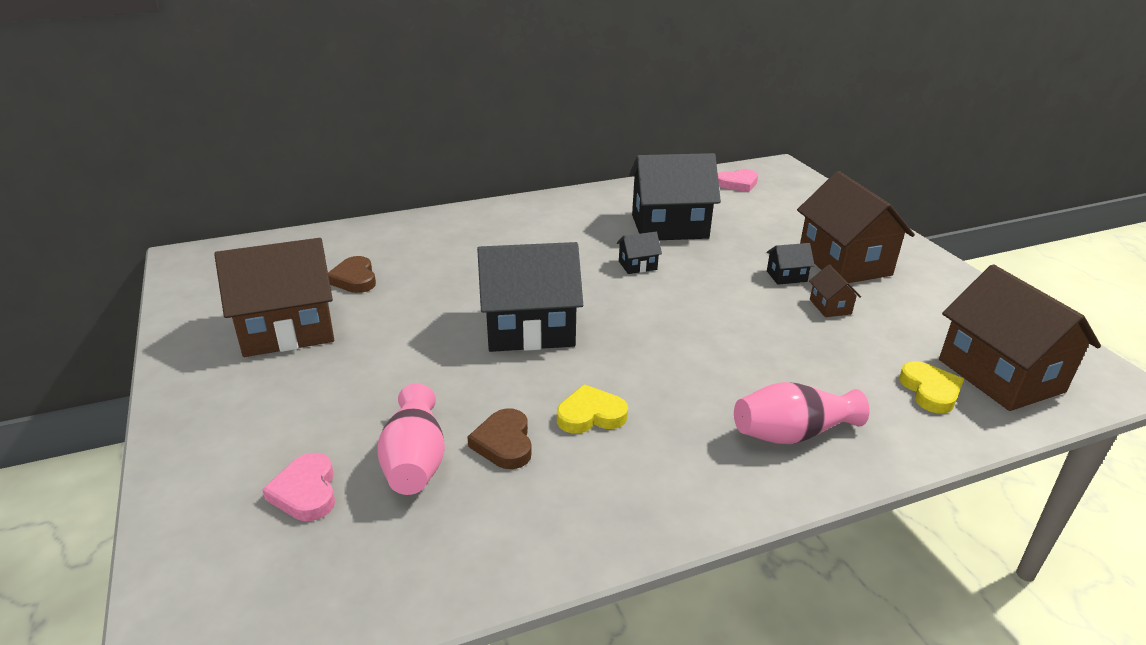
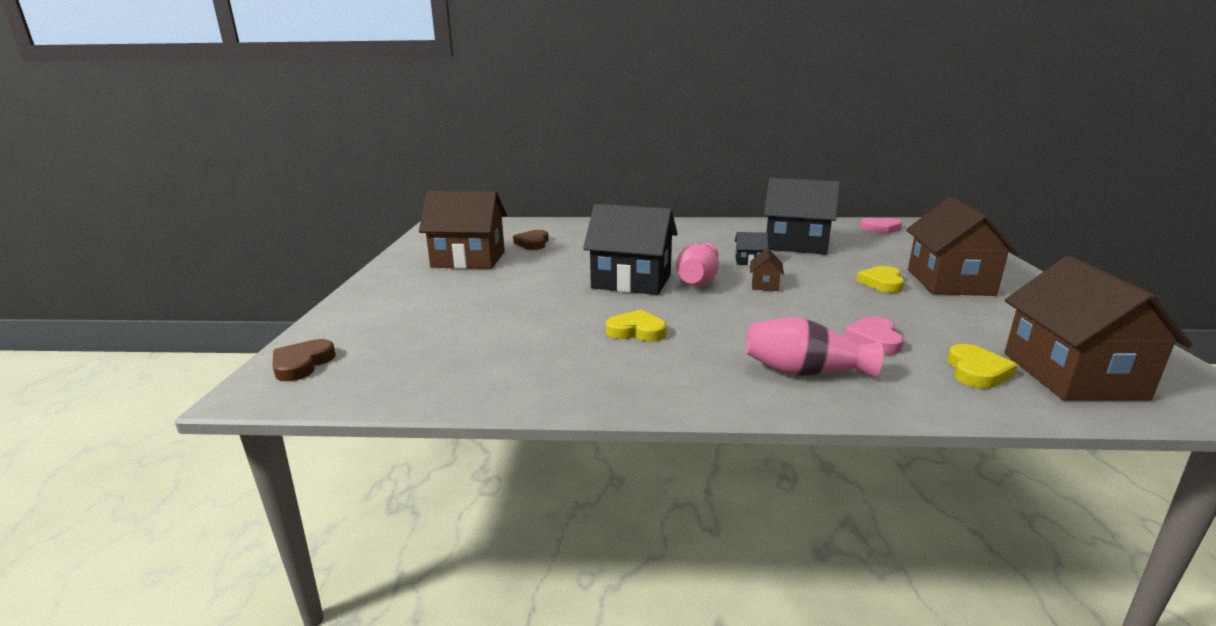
camera: 25 degrees right, 10 degrees down
pink heart [262,453,335,521] -> pink heart moved to [844,316,904,355]
pink vase [377,383,445,495] -> pink vase moved to [676,243,719,286]
brown heart [468,408,532,469] -> brown heart moved to [273,339,336,381]
black house [766,243,815,285] -> yellow heart [857,266,905,293]
brown house [809,264,861,317] -> brown house moved to [750,248,784,291]

